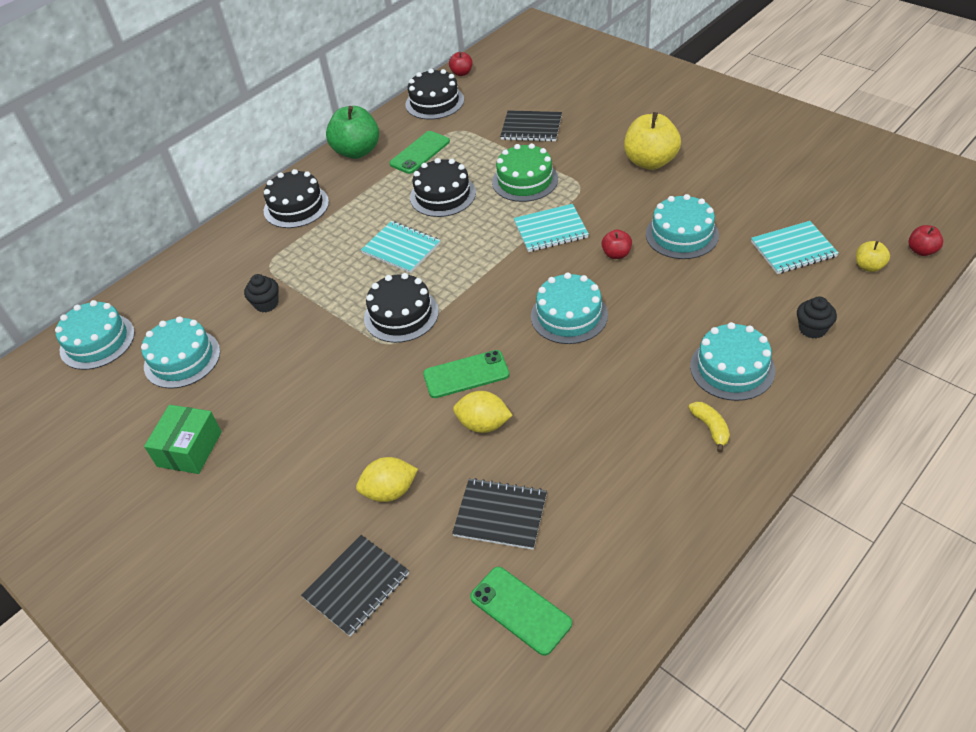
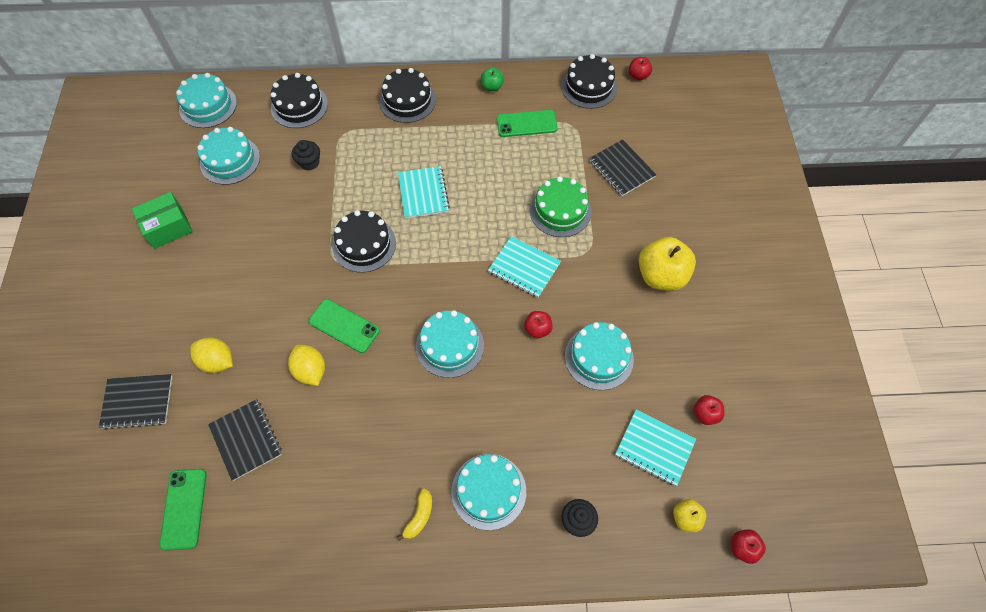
camera: 40 degrees right, 15 degrees up
green apple [326,106,379,159] -> green apple [481,68,504,91], size x0.50
black cake [410,158,476,217] -> black cake moved to [270,73,328,128]
none -> red apple [693,395,724,425]

